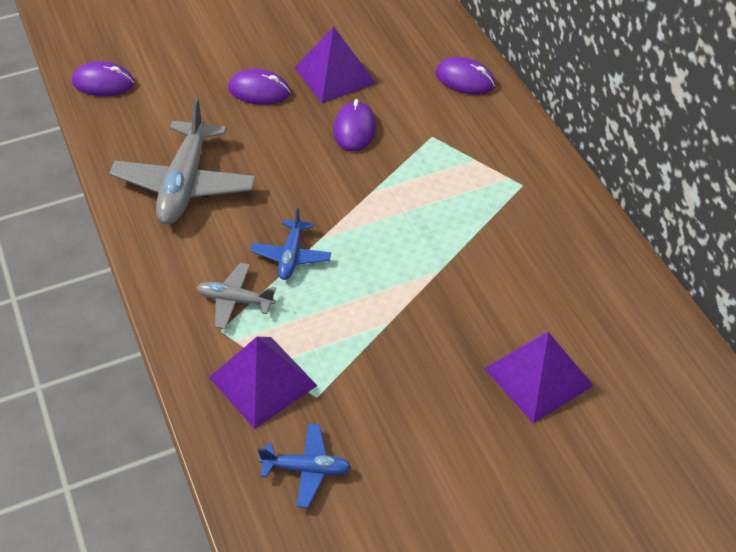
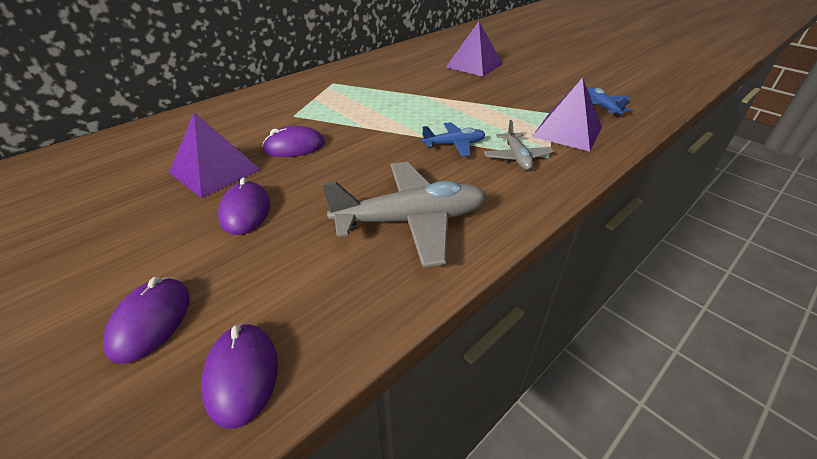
camera: 110 degrees left, 10 degrees down
purple mouse [435,57,495,95] -> purple mouse moved to [103,277,190,364]

